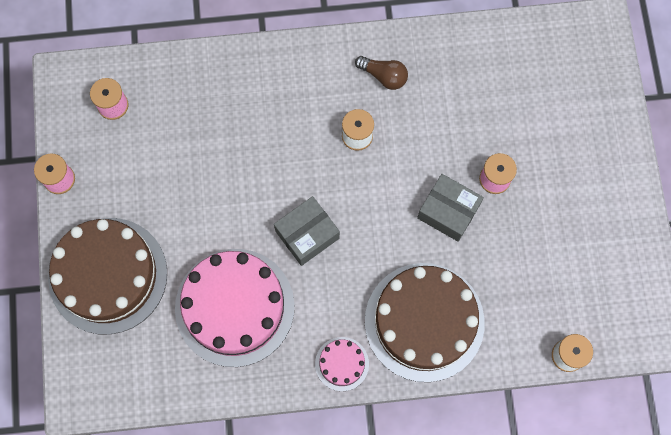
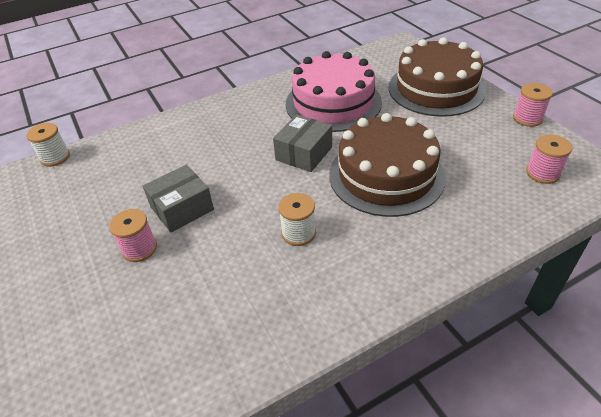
camera: 160 degrees right, 30 degrees down
pink cake [315,337,369,391] -> none
brown light bulb [355,56,408,90] -> none
brown cake [365,263,485,382] -> brown cake moved to [329,113,446,217]
grey box [417,174,484,242] -> grey box turned 45 degrees counterclockwise [143,165,214,232]

